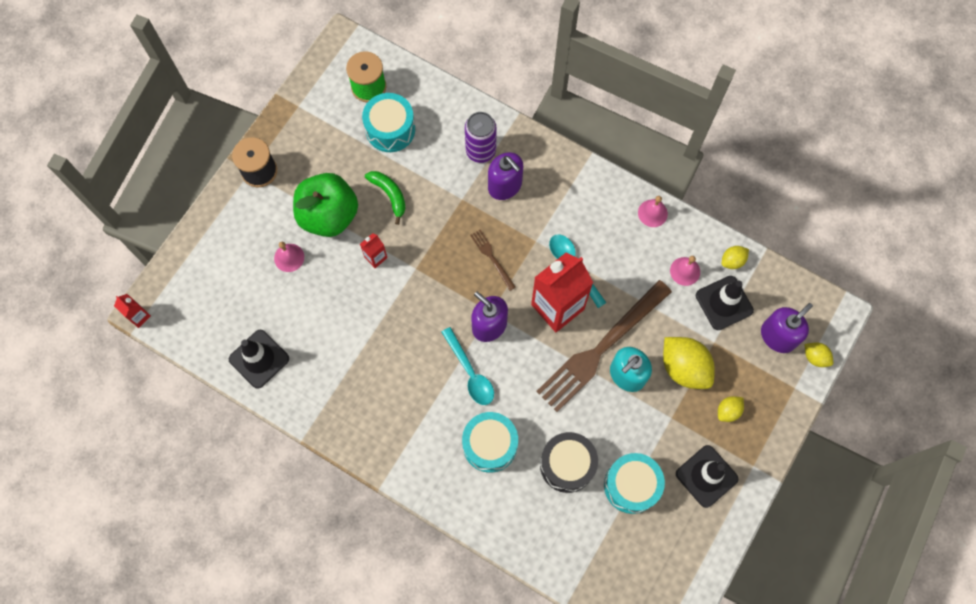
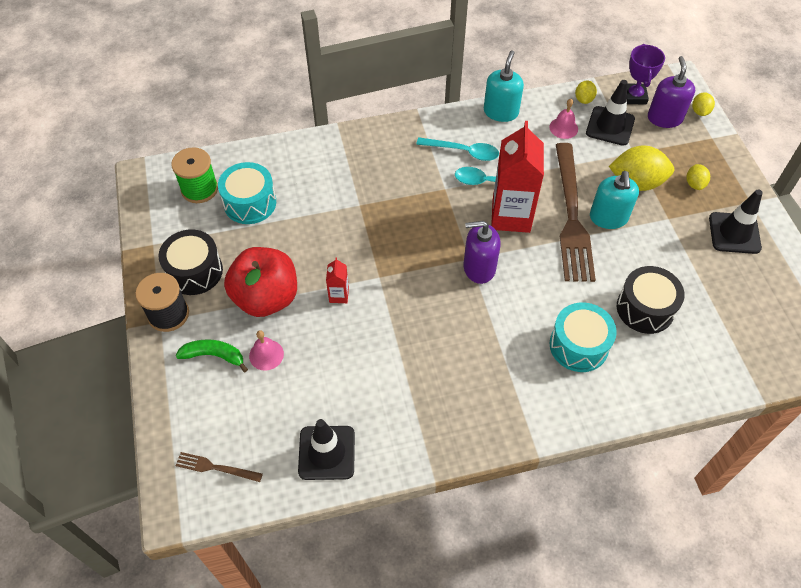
camera: 45 degrees left, 15 degrees down
red carton [114,294,151,328] -> none
green apple [293,173,358,237] -> red apple [224,247,297,317]
green banana [365,171,406,225] -> green banana moved to [176,339,248,372]
turquoise spoon [442,327,494,405] -> turquoise spoon moved to [416,137,499,161]
purple can [465,112,497,163] -> none
brown fork [470,229,516,291] -> brown fork moved to [176,452,263,482]
purple soap dispenser [488,152,523,200] -> none
turquoise drum [604,453,665,514] -> none
pink bell [638,196,668,227] -> turquoise soap dispenser [484,50,524,122]
yellow lemon [805,342,833,367] -> yellow lemon turned 75 degrees counterclockwise [692,92,715,116]
none -> black drum [158,229,223,295]
none -> purple trophy [627,44,665,104]

